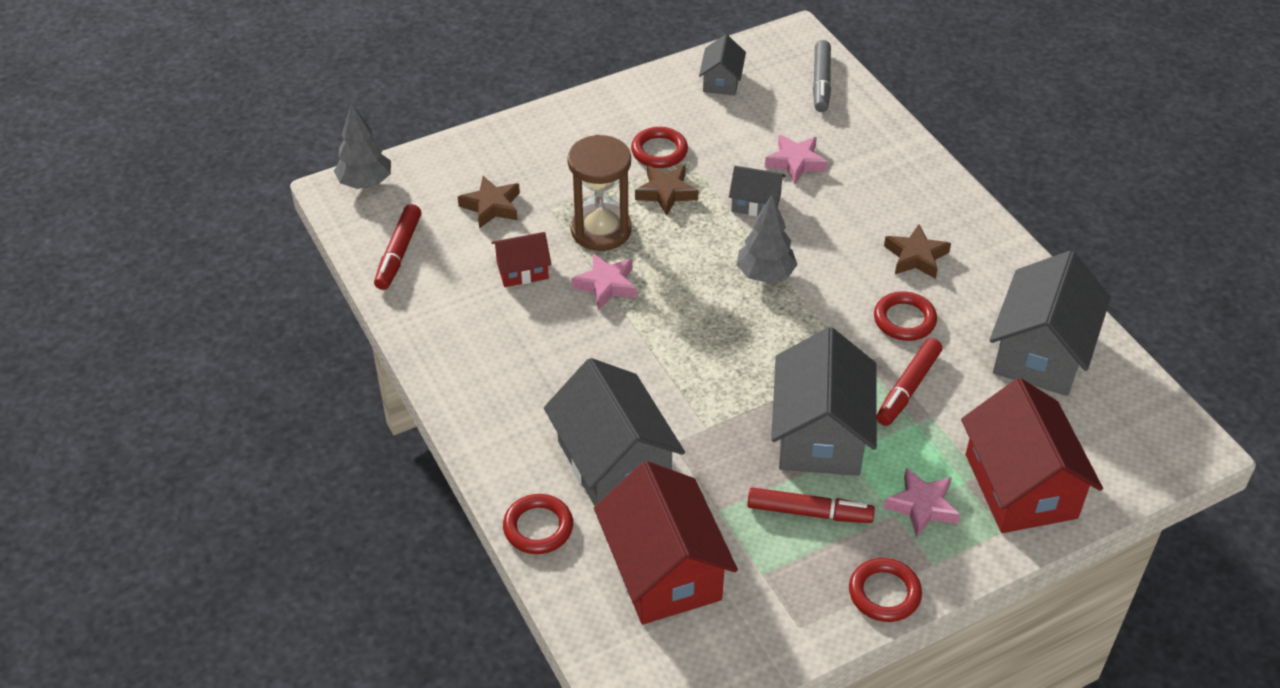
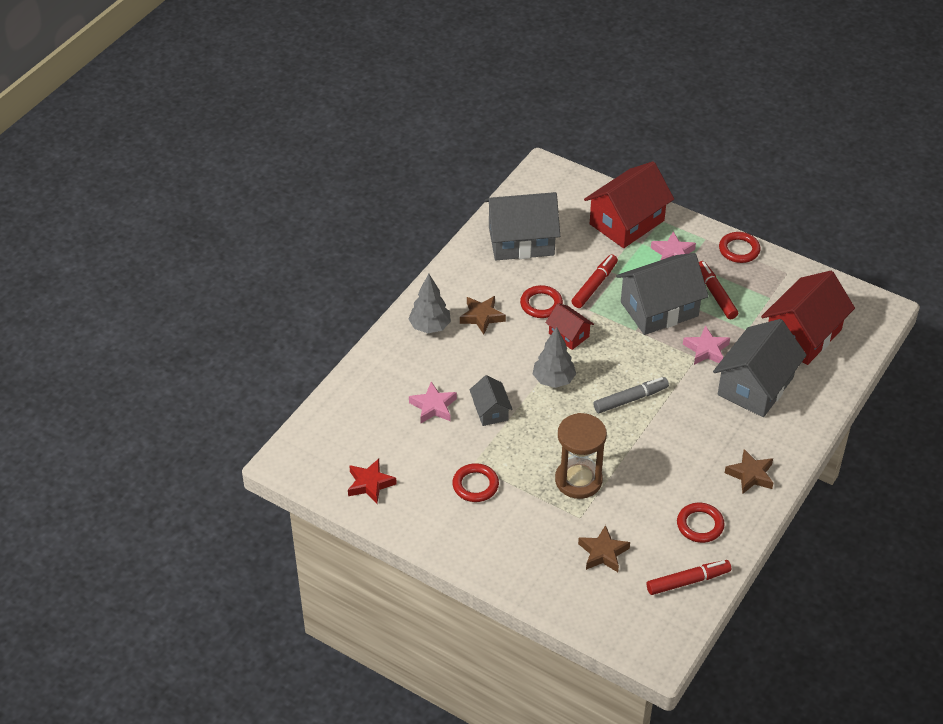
camera: 120 degrees left, 0 degrees up
grey tree [334,102,391,189] -> grey tree moved to [409,274,451,333]
red house [491,232,551,287] -> red house moved to [546,303,594,350]
red ring [503,494,573,554] -> red ring moved to [677,503,725,543]
pink star [571,253,637,310] -> pink star moved to [683,325,730,365]
brown star [635,165,698,216] -> brown star moved to [725,449,773,494]
grey house [699,34,746,95] -> red star [348,459,397,503]
grey marker [813,40,831,112] -> grey marker moved to [593,377,669,413]
red marker [877,338,942,426] -> red marker turned 60 degrees counterclockwise [572,254,618,308]

